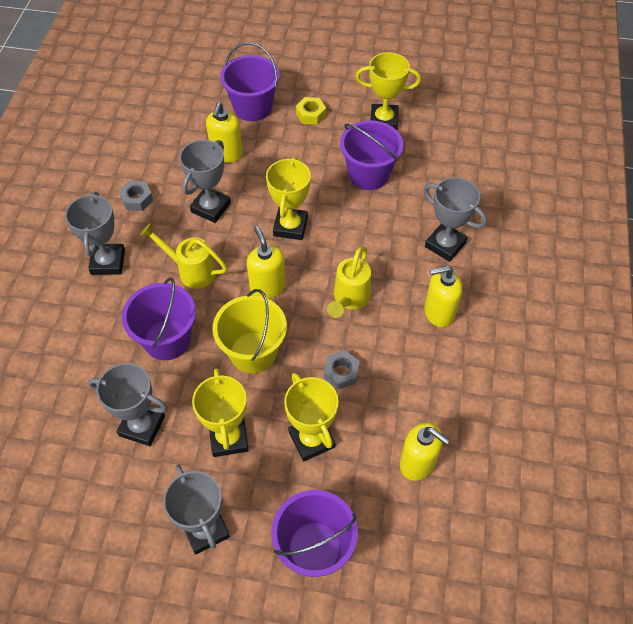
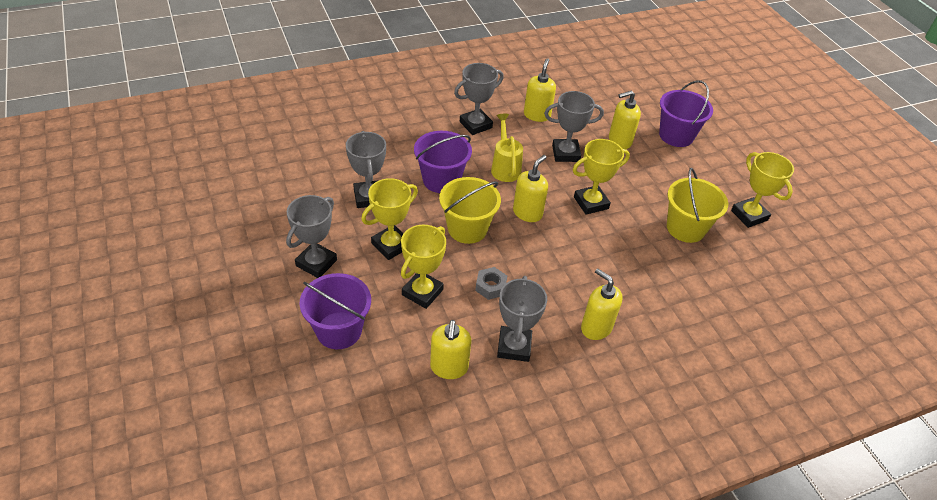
camera: 55 degrees right, 10 degrees down
grey nut [119,181,153,211] -> yellow soap dispenser [524,58,556,122]
yellow nut [296,97,326,125] -> none
yellow watering can [327,246,371,318] -> none
purple bucket [340,120,403,190] -> yellow bucket [667,168,728,243]
grey trophy [423,177,487,262] -> grey trophy moved to [497,276,547,362]

